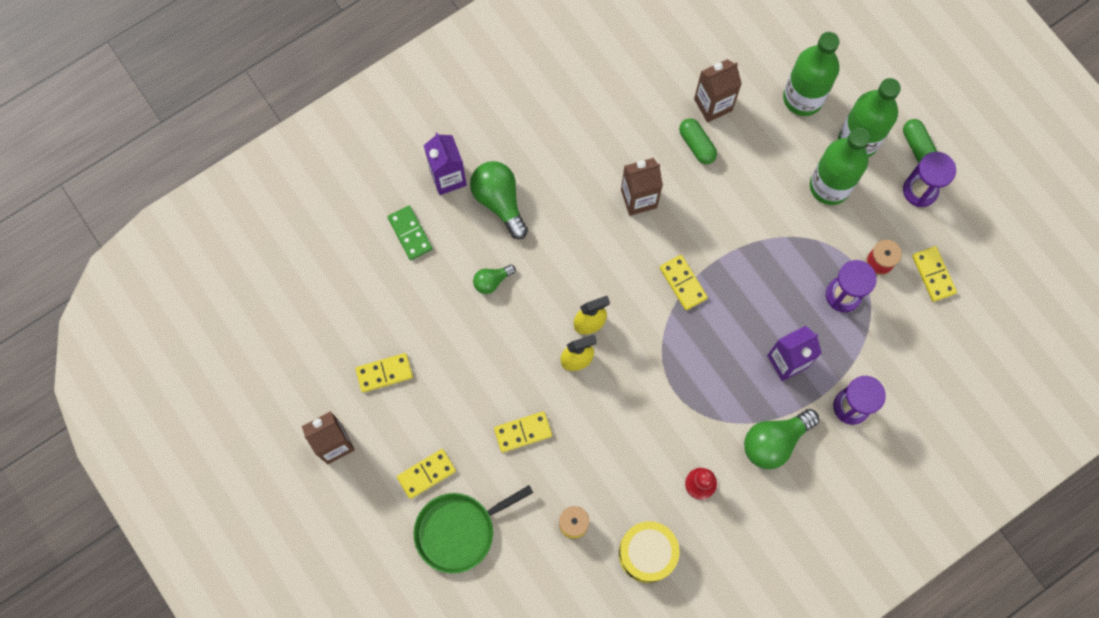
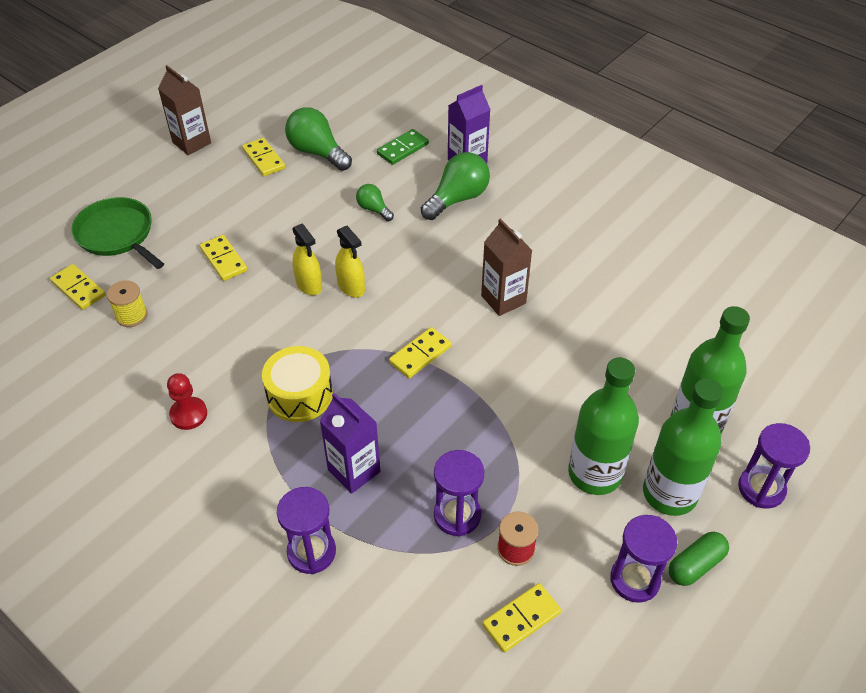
camera: 75 degrees right, 25 degrees down
yellow domino [397,449,456,499] -> yellow domino moved to [50,264,106,310]
yellow drum [619,521,680,583] -> yellow drum moved to [262,346,333,422]
green capsule [679,118,717,164] -> none
brown carton [694,59,742,123] -> none
green light bulb [744,409,819,469] -> green light bulb moved to [285,107,352,171]
none -> purple hourglass [738,423,810,509]

